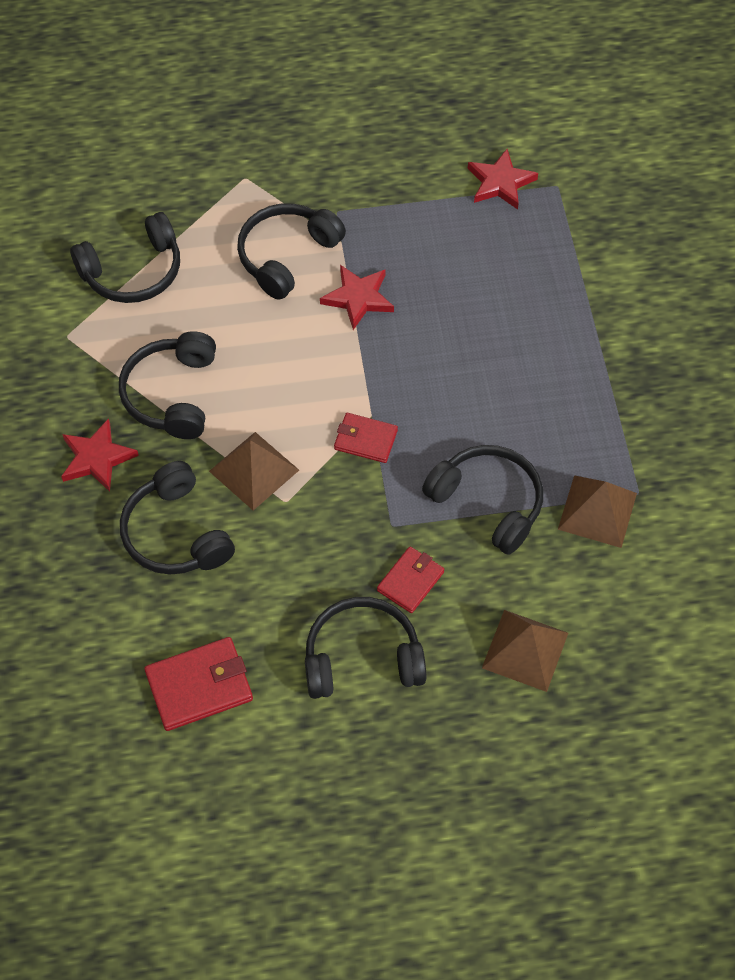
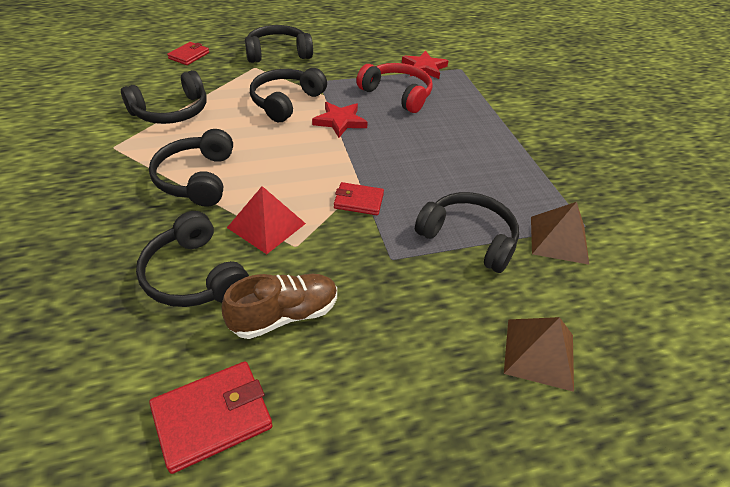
camera: 10 degrees left, 15 degrees down
red star [61,418,139,492] -> none
brown pyramid [209,432,299,510] -> red pyramid [227,186,306,254]
black headphones [305,597,426,699] -> black headphones moved to [245,25,313,63]
red wallet [377,546,444,613] -> red wallet moved to [167,42,209,65]
none -> brown shoe [222,274,337,339]
none -> red headphones [356,63,433,113]

